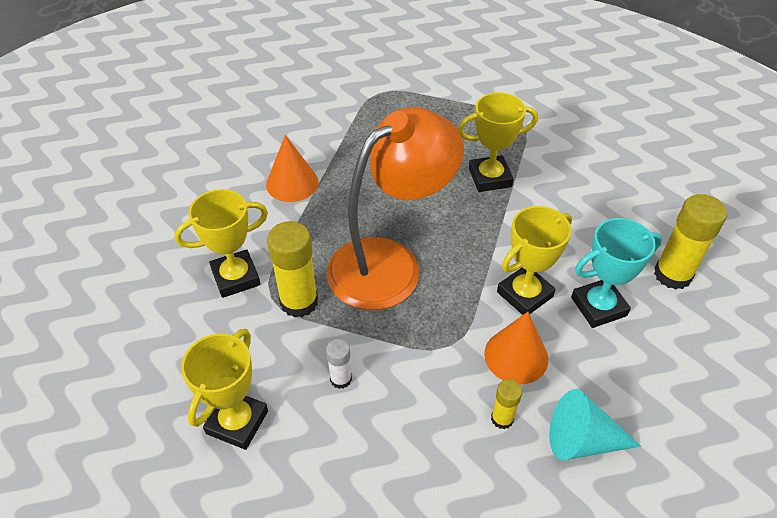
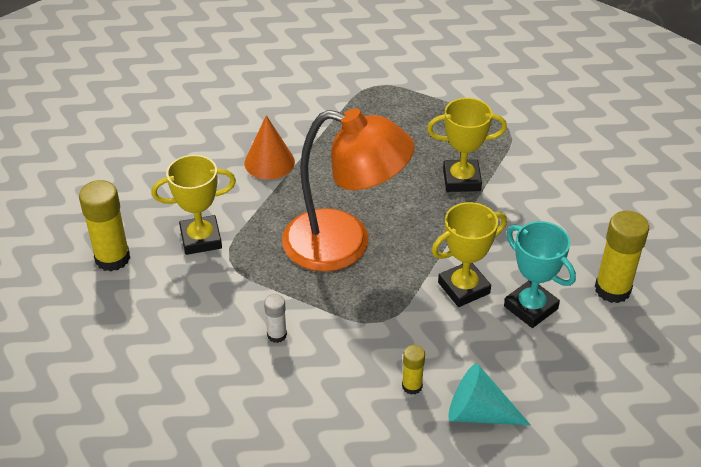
camera: 10 degrees right, 5 degrees down
yellow trophy [181,329,268,450] -> none
yellow glue stick [267,221,318,318] -> yellow glue stick moved to [79,180,130,271]
orange lamp [327,107,464,310] -> orange lamp turned 45 degrees clockwise [282,108,415,272]
orange cone [484,312,548,384] -> none
turquoise trophy [571,218,662,328] -> turquoise trophy turned 60 degrees clockwise [504,221,576,328]

